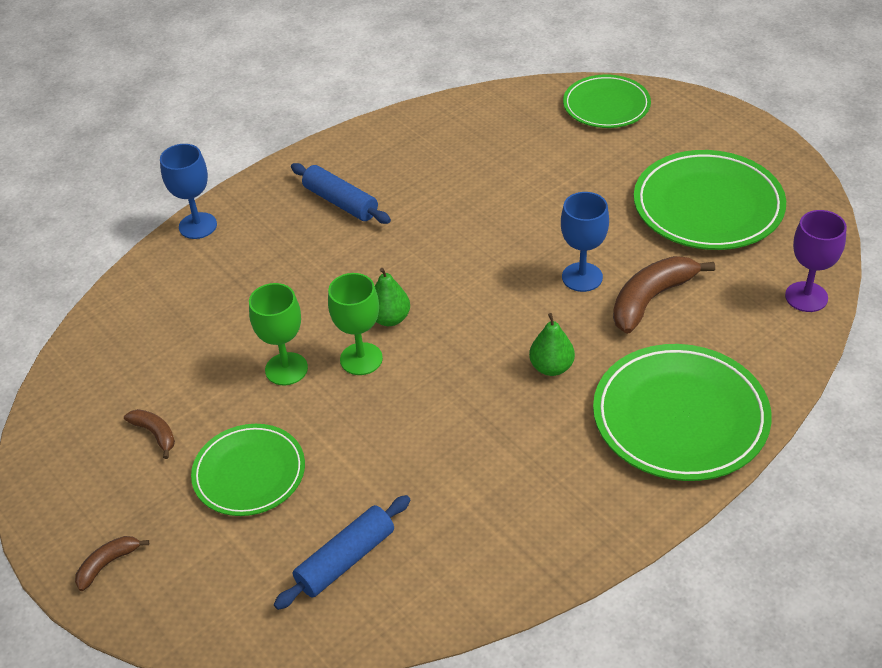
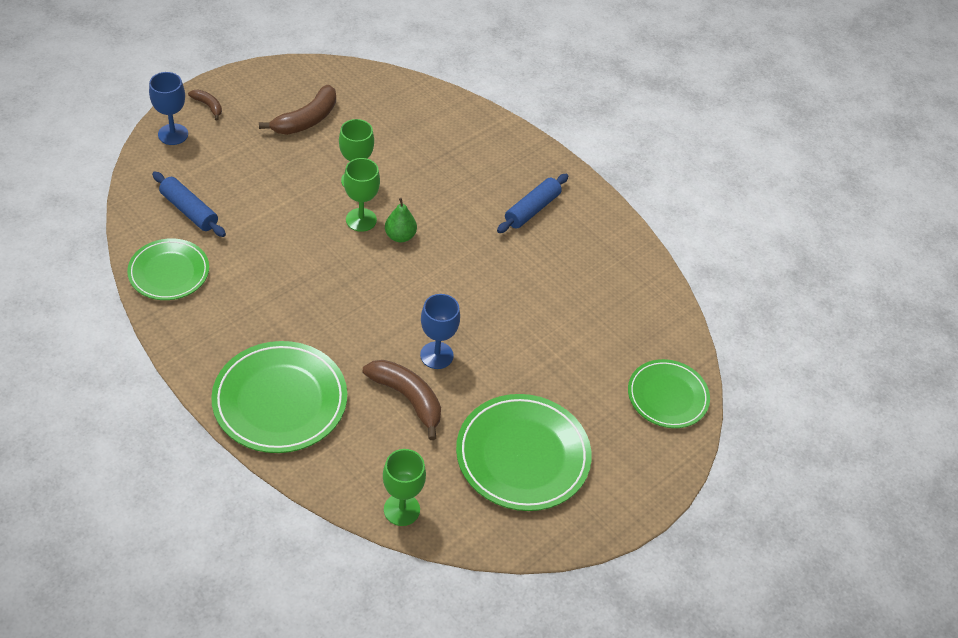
camera: 80 degrees right, 5 degrees up
brown banana [124,409,175,459] -> brown banana [259,85,336,135], size x1.89
blue goblet [160,144,217,239] -> blue goblet moved to [149,72,188,145]
green plate [191,424,305,516] -> green plate moved to [127,238,209,300]
green pear [529,313,575,376] -> none
purple goblet [785,210,847,312] -> green goblet [383,449,426,526]

